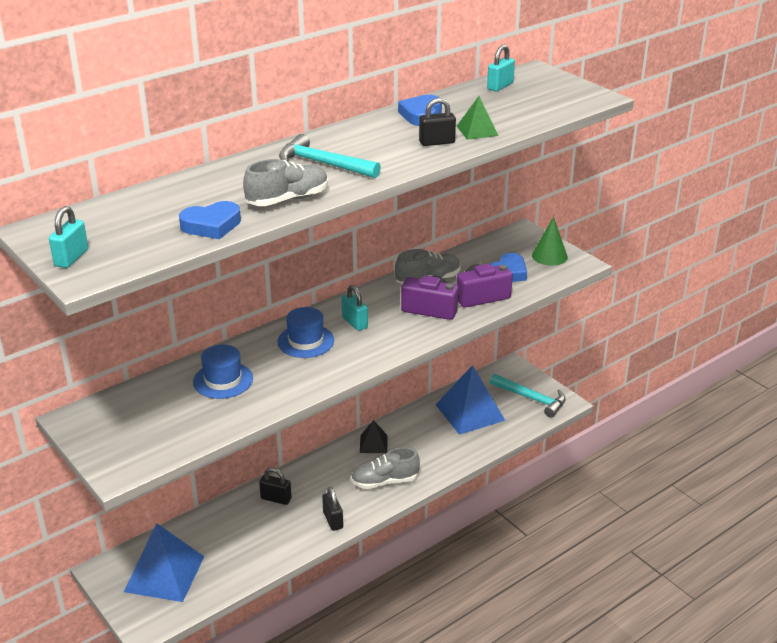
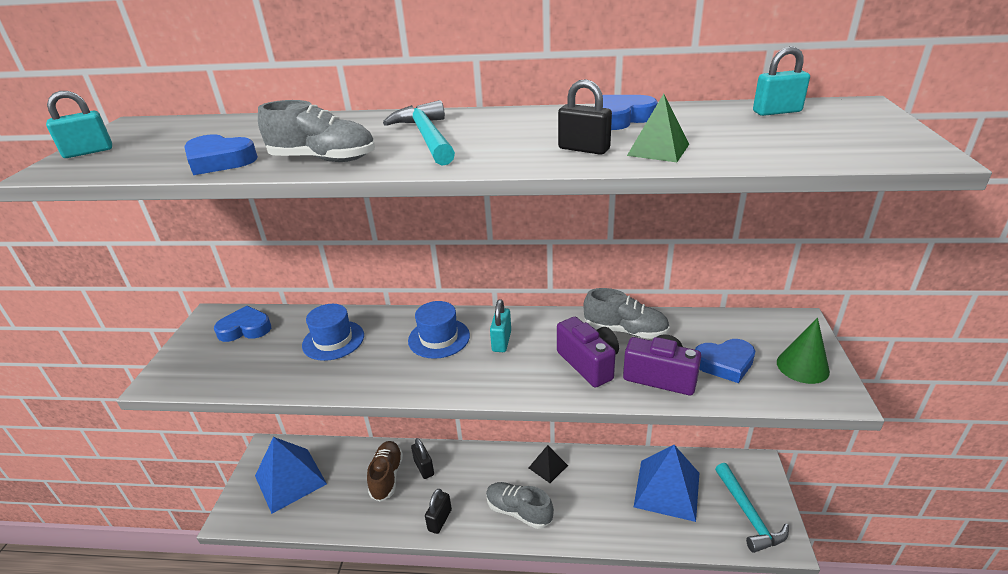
camera: 45 degrees right, 0 degrees up
none -> blue heart [214,306,271,342]
none -> brown shoe [367,441,403,501]

